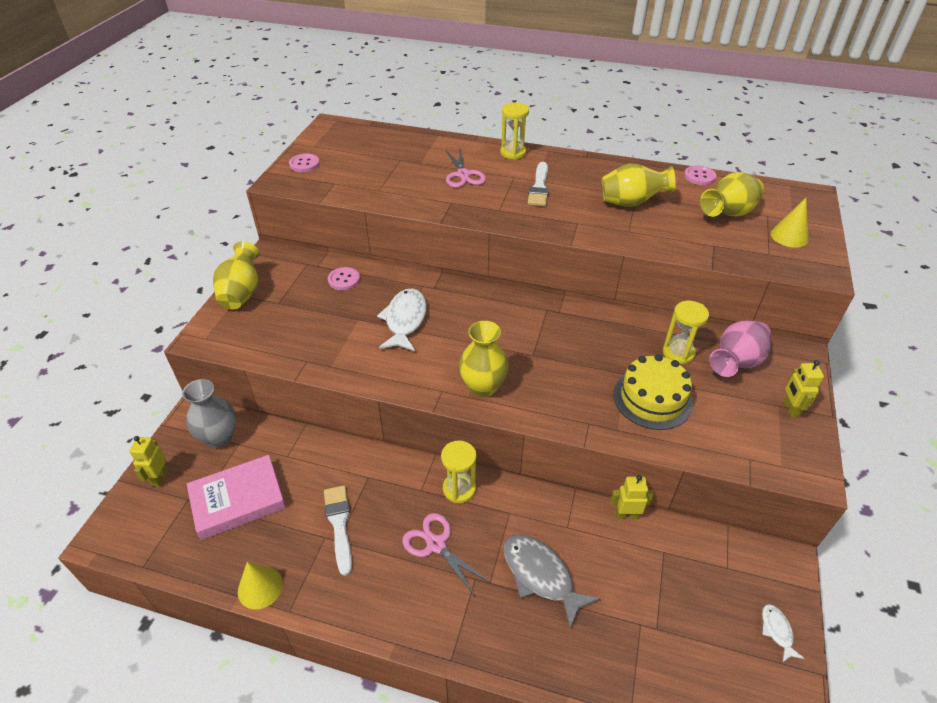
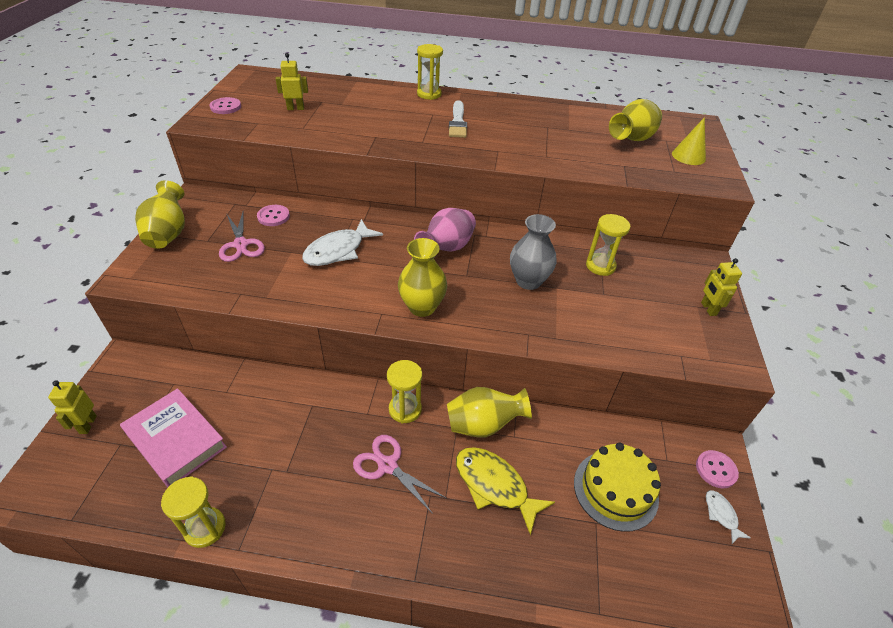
camera: 10 degrees left, 0 degrees up
grey vase [182,379,236,448] -> grey vase moved to [510,214,556,290]
pink book [187,455,286,540] -> pink book turned 75 degrees clockwise [120,388,227,488]
yellow cone [238,562,283,610] -> yellow hourglass [161,476,226,548]
white brush [324,485,352,576] -> none
white fish [377,288,427,351] -> white fish turned 135 degrees counterclockwise [302,219,383,266]
pink scissors [445,148,486,188] -> pink scissors moved to [219,212,265,262]
grey fish [504,535,600,629] -> yellow fish [456,447,555,535]
yellow vase [602,163,676,207] -> yellow vase moved to [447,387,532,438]
yellow robot [610,475,654,519] -> yellow robot moved to [276,53,308,110]
yellow cake [613,354,693,430] -> yellow cake moved to [574,443,661,532]
pink button [684,165,716,185] -> pink button moved to [696,450,739,488]
pink vase [709,321,772,377] -> pink vase moved to [414,208,476,251]

